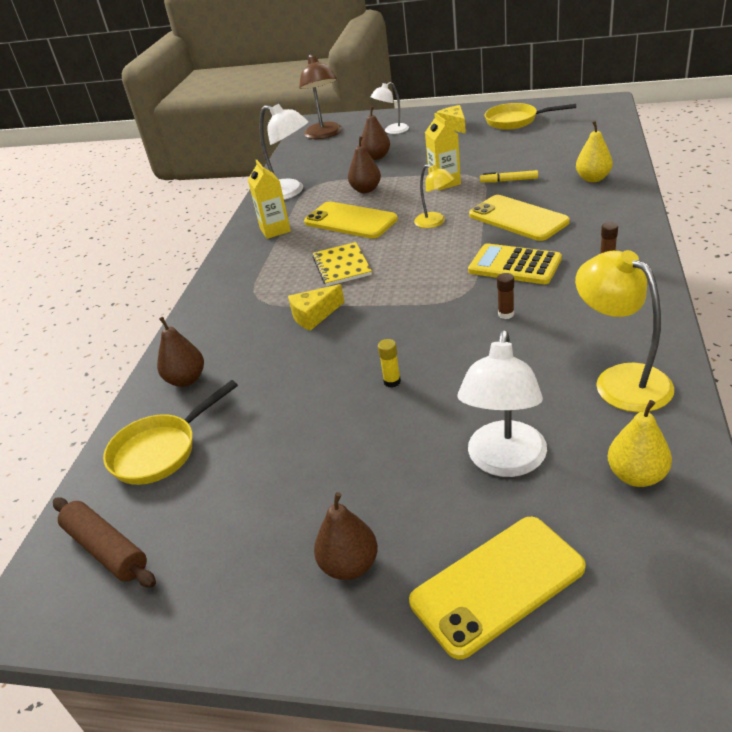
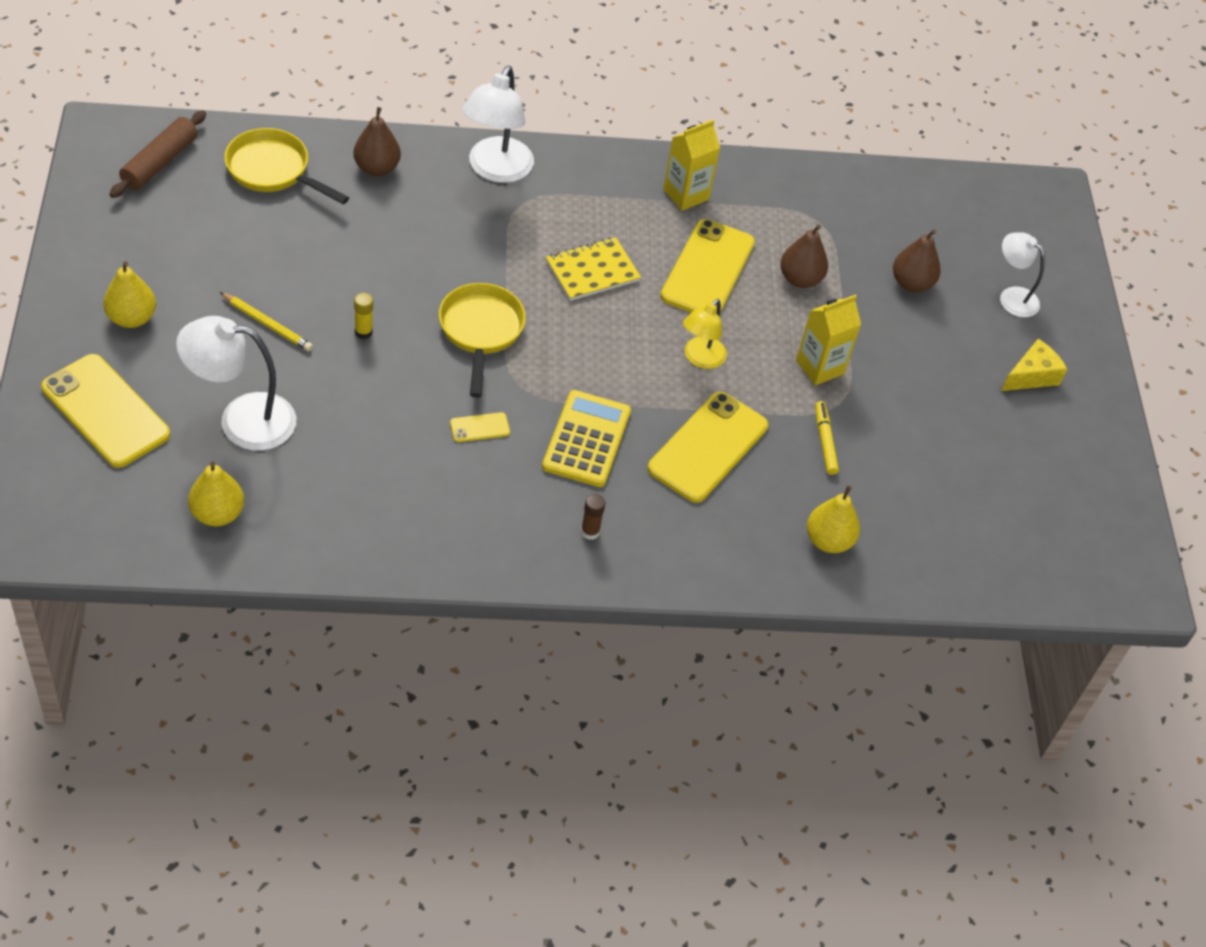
camera: 65 degrees right, 15 degrees up
white lamp [259,104,309,200] -> white lamp moved to [462,66,534,183]
yellow cheese [288,284,344,331] -> none
brown lamp [299,55,342,139] -> none
brown pear [314,492,378,580] -> yellow pear [103,261,156,328]
yellow pan [485,103,576,130] -> yellow pan moved to [439,283,526,398]
brown glue stick [497,273,514,319] -> yellow phone [450,412,510,442]
yellow lamp [575,250,674,412] -> none
none -> yellow pencil [220,292,313,351]

